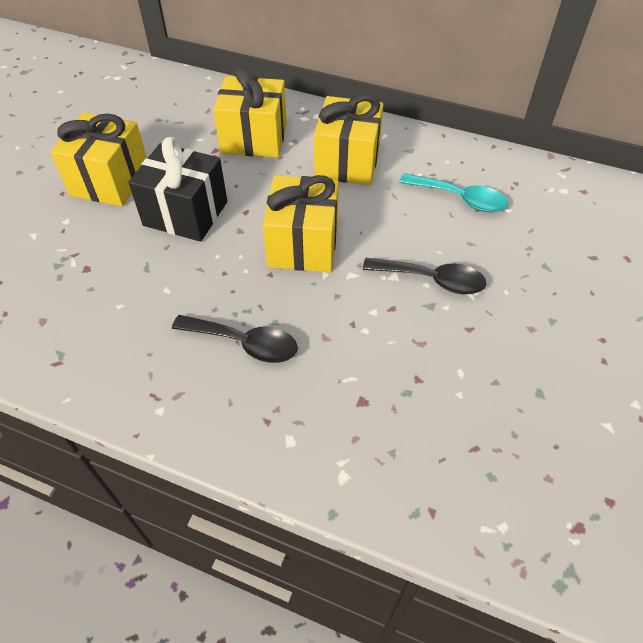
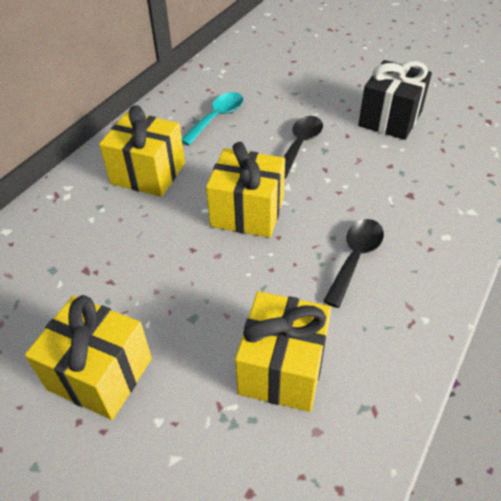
camera: 80 degrees left, 5 degrees down
black gift [128,137,227,242] -> black gift moved to [358,60,432,140]
yellow gift [213,66,287,158] -> yellow gift moved to [235,291,331,412]

